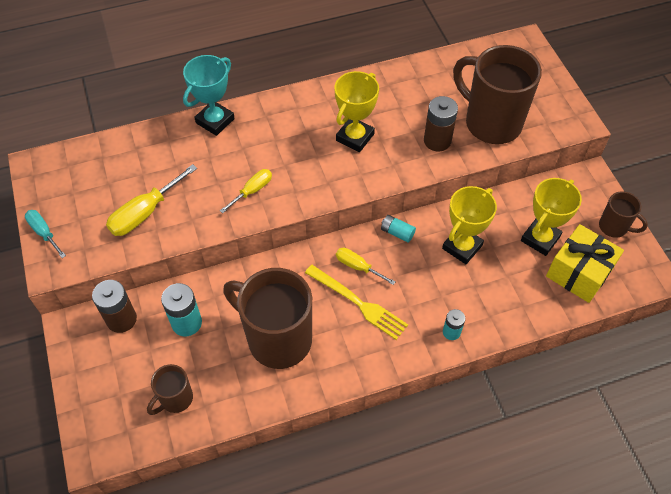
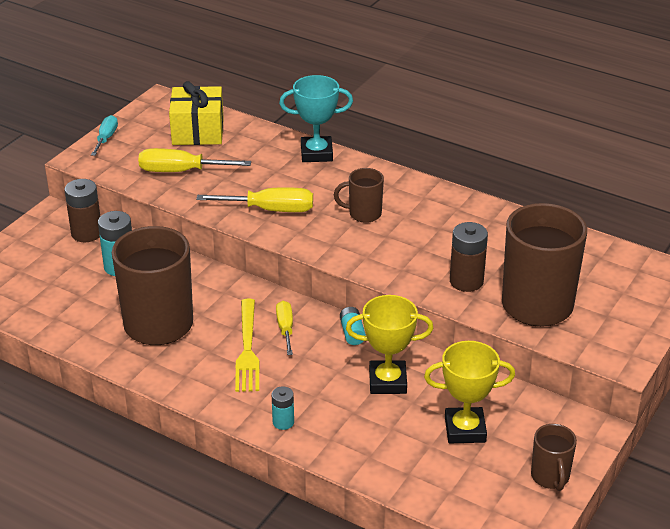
camera: 50 degrees right, 20 degrees down
brown mug [147,364,193,415] -> brown mug moved to [334,168,384,223]
yellow screwdriver [220,169,272,213] -> yellow screwdriver [196,187,313,212], size x1.61
yellow trophy [335,71,379,152] -> none
yellow gift [546,224,624,303] -> yellow gift moved to [169,81,224,145]

